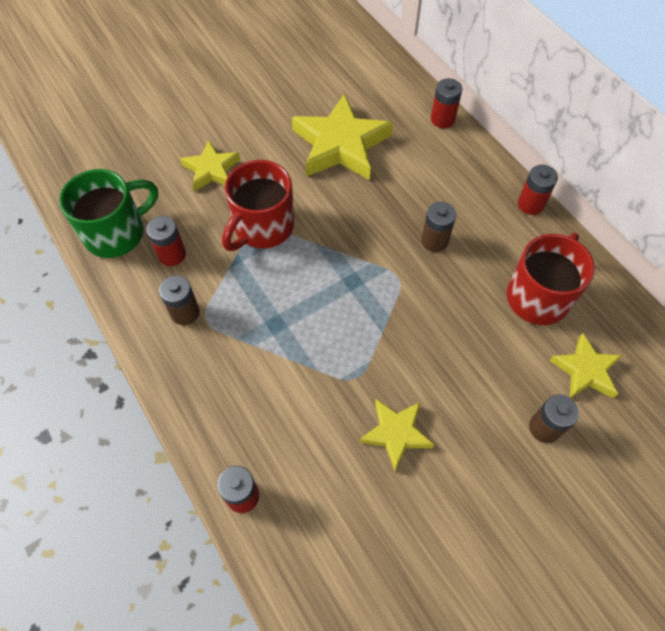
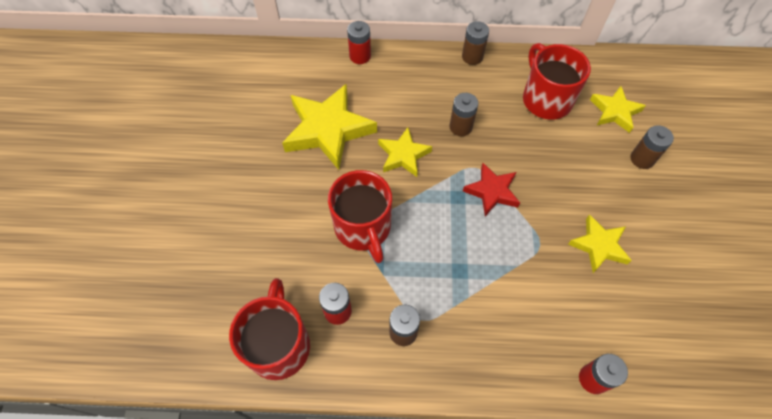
camera: 55 degrees left, 0 degrees up
green mug [59,169,158,258] -> red mug [229,278,310,380]
yellow star [180,140,240,191] -> yellow star moved to [378,127,432,177]
red battery [518,165,558,215] -> brown battery [462,21,489,65]
none -> red star [463,163,520,216]

